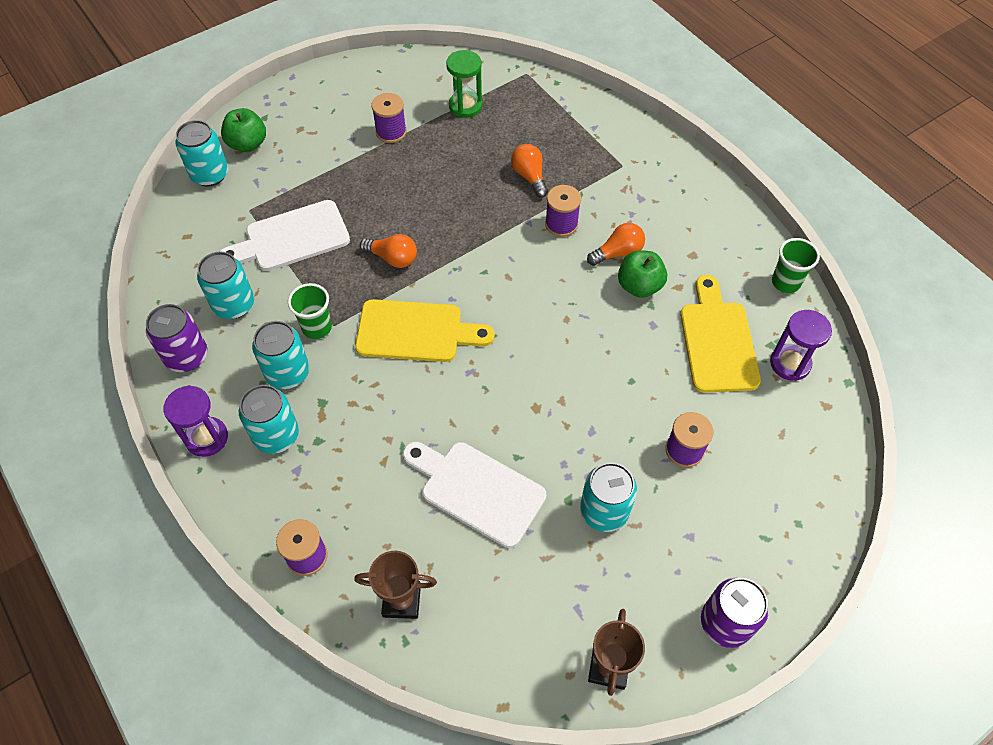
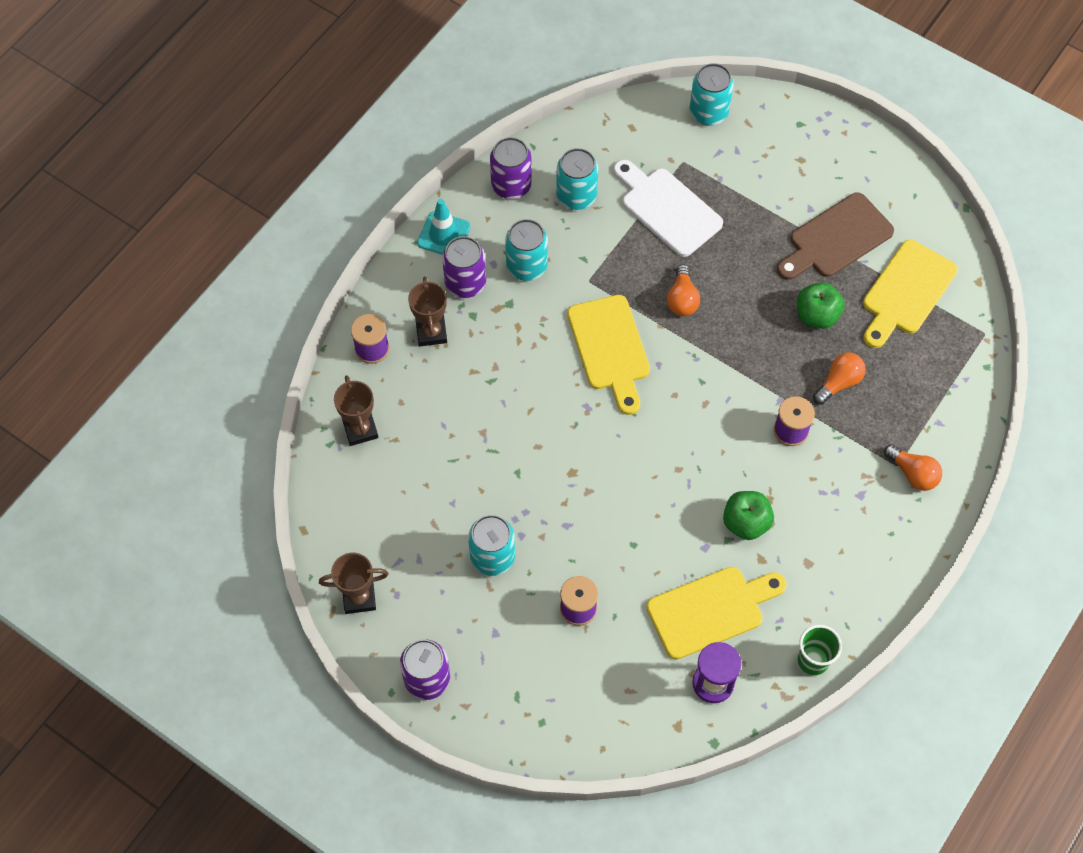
camera: 70 degrees right, 5 degrees up
purple hourglass [163,385,228,457] -> turquoise traffic cone [417,199,470,255]
green apple [221,108,266,152] -> green apple moved to [797,282,845,329]
turquoise can [239,385,299,454] -> purple can [442,236,486,298]
green cup [288,283,332,339] -> none
purple spool [371,93,407,143] -> brown cutting board [777,193,894,280]
white cutting board [403,442,546,548] -> none
green hourglass [446,50,482,118] -> yellow cutting board [863,240,958,348]
orange light bulb [587,223,645,266] -> orange light bulb moved to [884,444,942,491]
none -> brown trophy [408,277,447,346]

